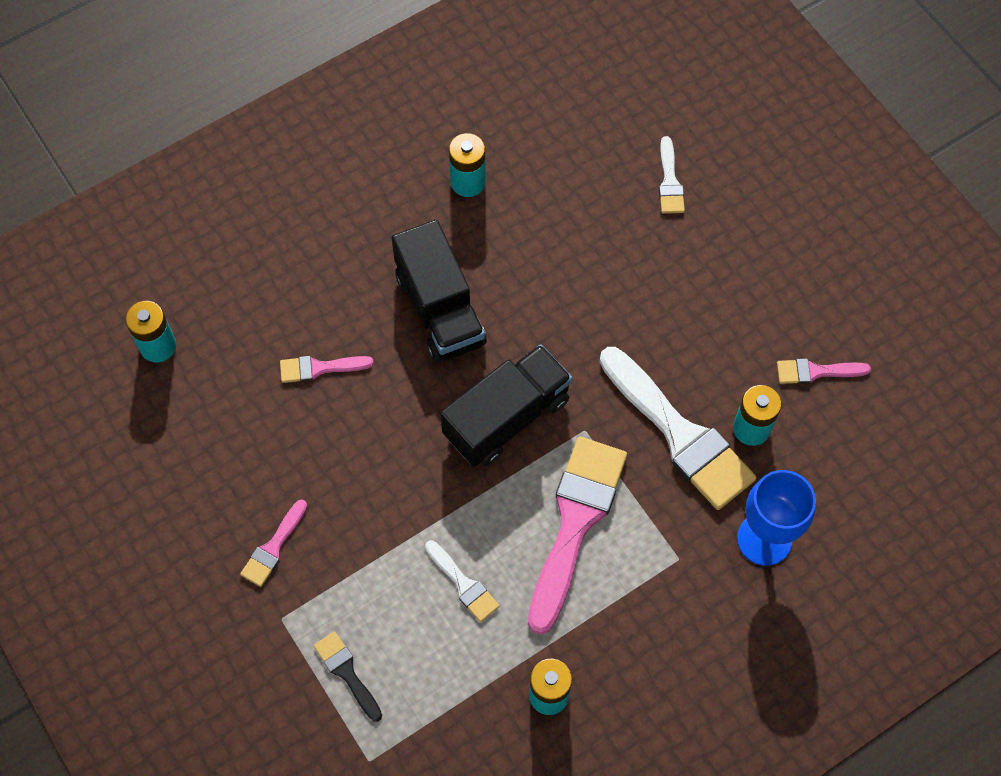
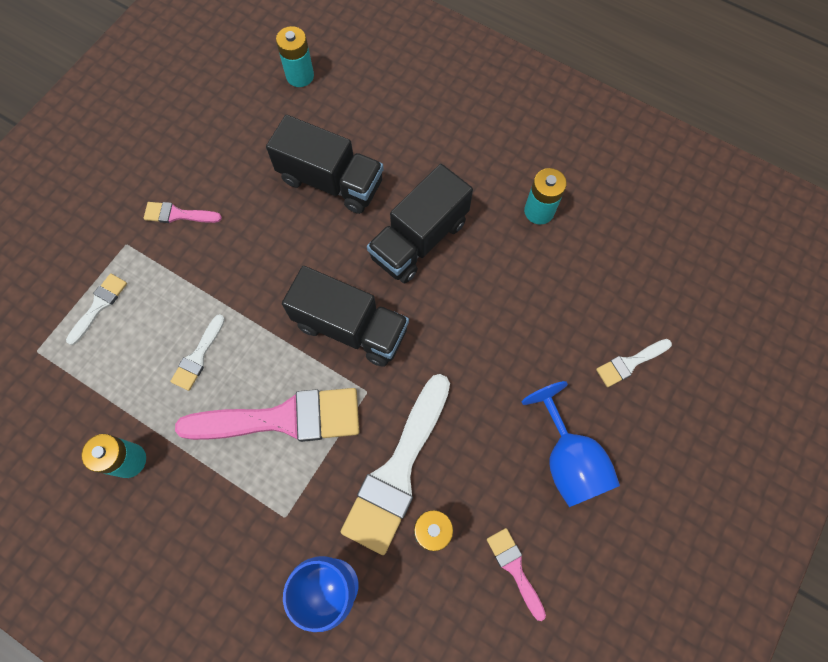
camera: 65 degrees right, 5 degrees up
pink brush [280,356,374,383] -> black truck [266,115,384,214]
black brush [314,631,382,722] -> white brush [66,273,127,345]
none -> blue goblet [522,381,620,507]

